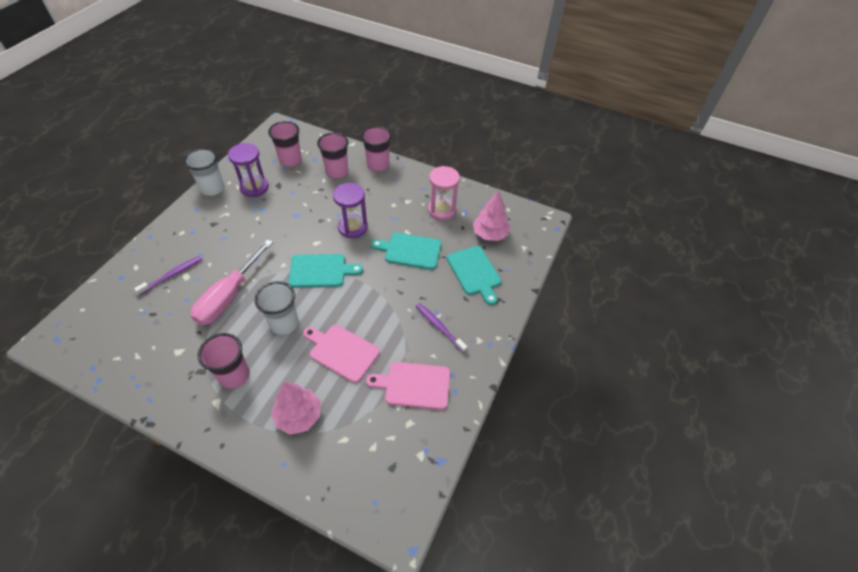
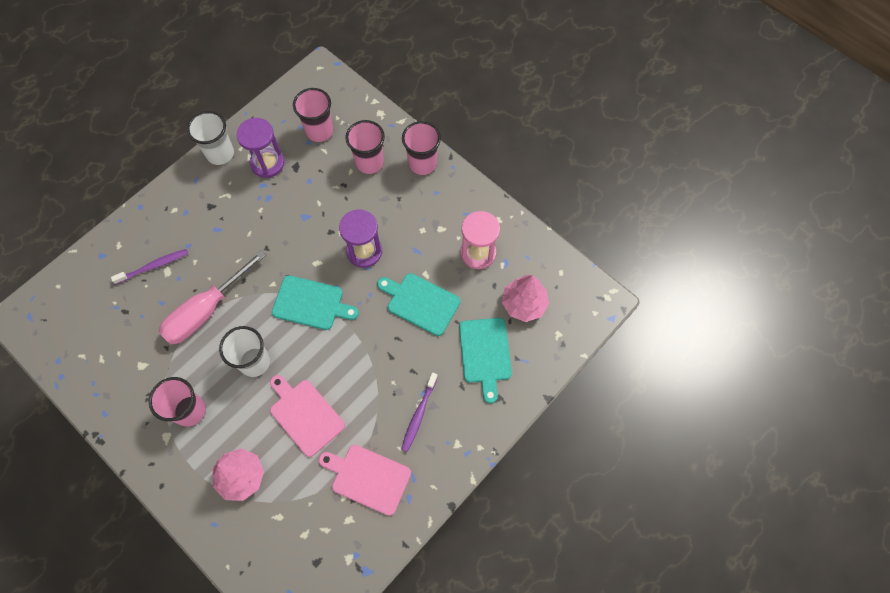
camera: 20 degrees right, 15 degrees up
purple toothbrush [416,303,468,353] -> purple toothbrush turned 135 degrees counterclockwise [401,373,438,452]

